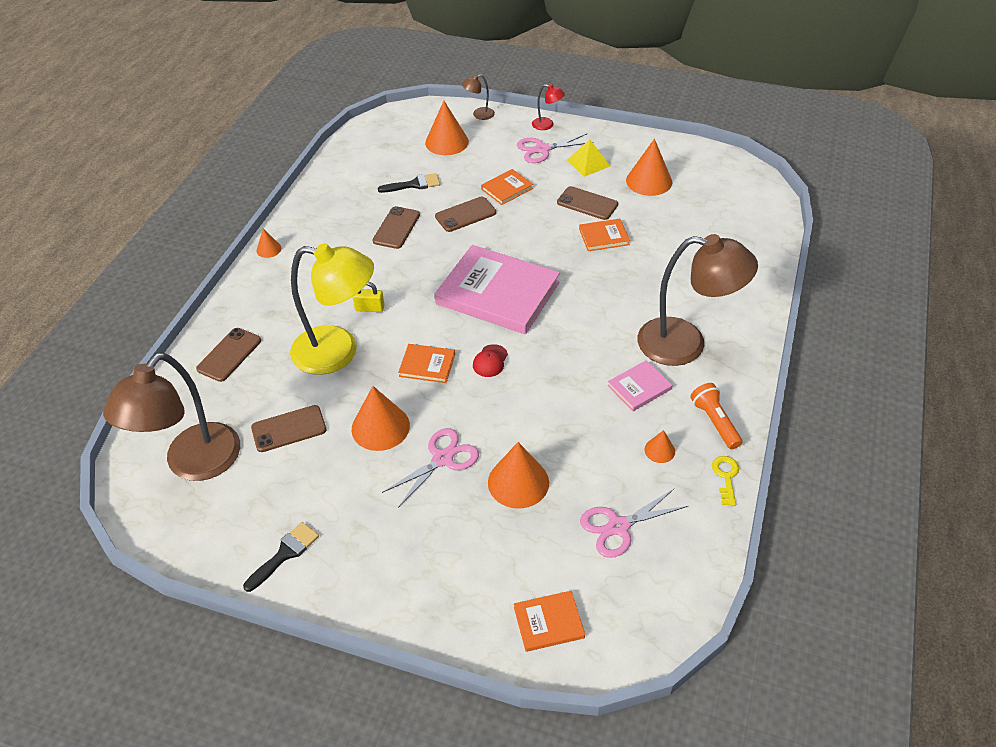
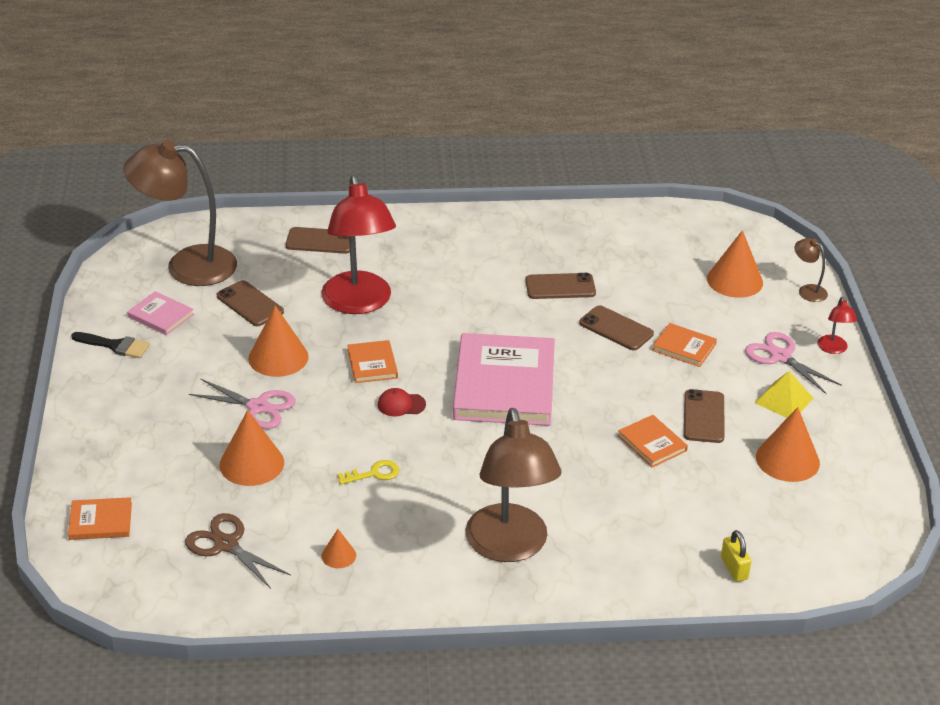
camera: 65 degrees right, 10 degrees down
orange cone [257,229,281,258] -> none
yellow lamp [290,243,374,375] -> red lamp [321,175,396,314]
yellow padlock [352,281,385,312] -> yellow padlock moved to [721,530,751,582]
black brush [378,173,440,193] -> none
orange book [514,591,585,652] -> orange book turned 60 degrees counterclockwise [68,497,132,540]
pink scissors [580,488,688,558] -> brown scissors [185,513,291,589]
pink book [607,360,672,411] -> pink book moved to [127,291,194,335]
orange flashlight [690,383,742,449] -> none
yellow key [712,456,739,506] -> yellow key moved to [337,460,399,485]

